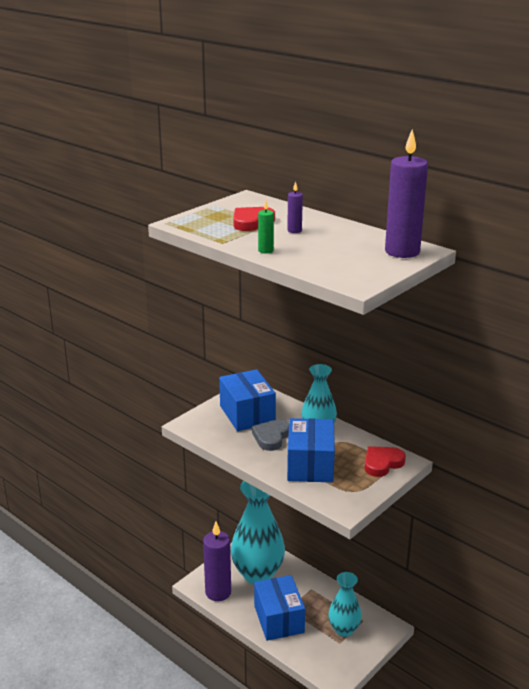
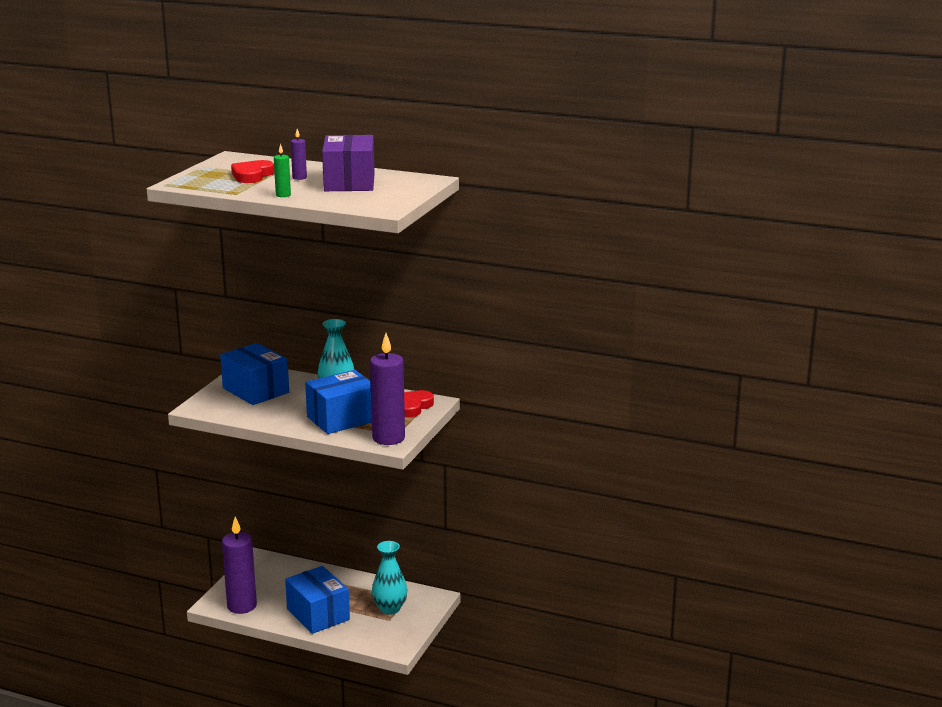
camera: 20 degrees left, 5 degrees down
turquoise vase [231,481,285,584] -> none
grey heart [252,419,289,451] -> none
blue box [287,418,335,482] -> blue box turned 75 degrees clockwise [305,370,372,434]
purple candle [385,129,428,258] -> purple candle moved to [370,333,405,445]
none -> purple box [322,135,375,191]

